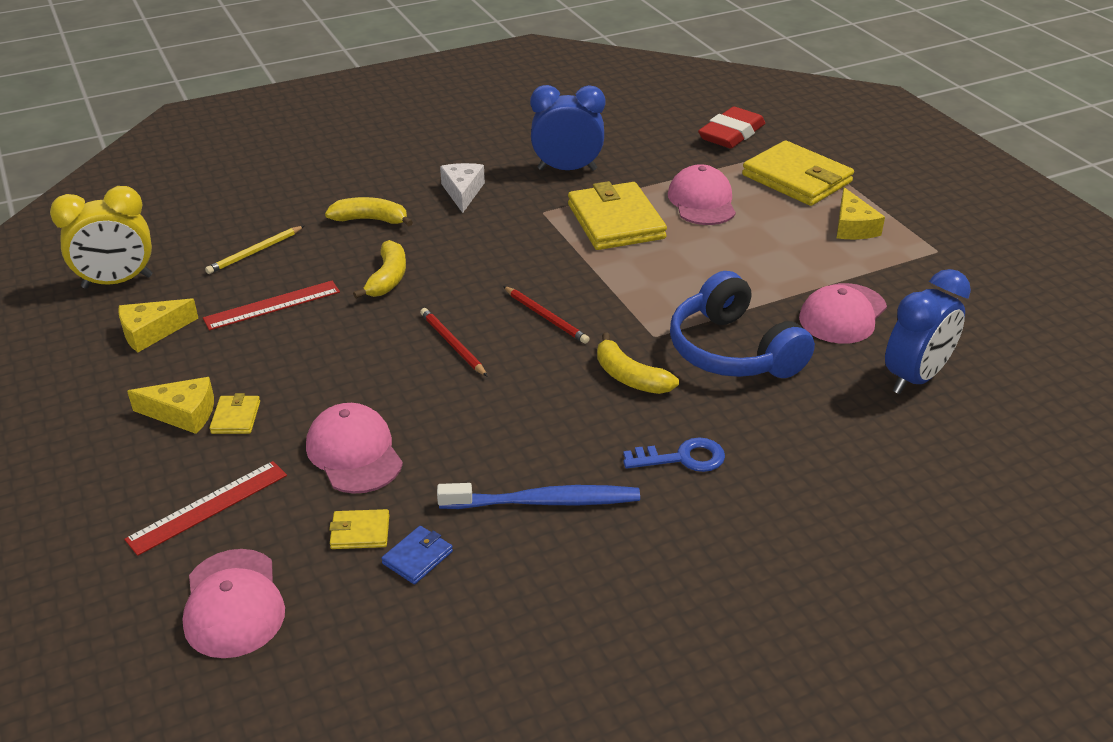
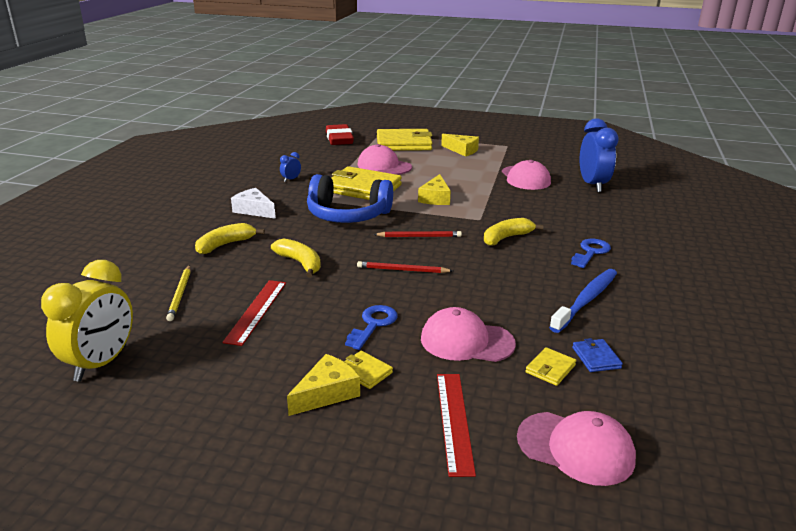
camera: 50 degrees left, 10 degrees down
yellow cheese [118,298,198,352] -> yellow cheese moved to [418,174,451,205]
blue clock [530,85,605,171] -> blue clock [280,152,301,182], size x0.43
yellow banana [597,332,679,394] -> yellow banana turned 150 degrees clockwise [484,218,543,246]
blue headphones [670,271,815,378] -> blue headphones moved to [307,174,393,223]
none -> blue key [345,305,398,350]

